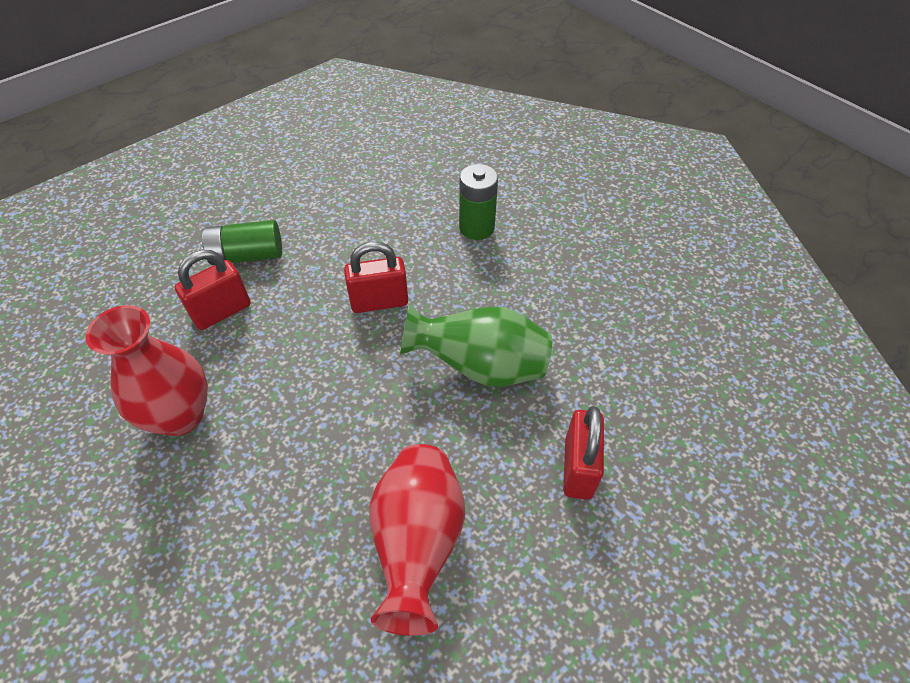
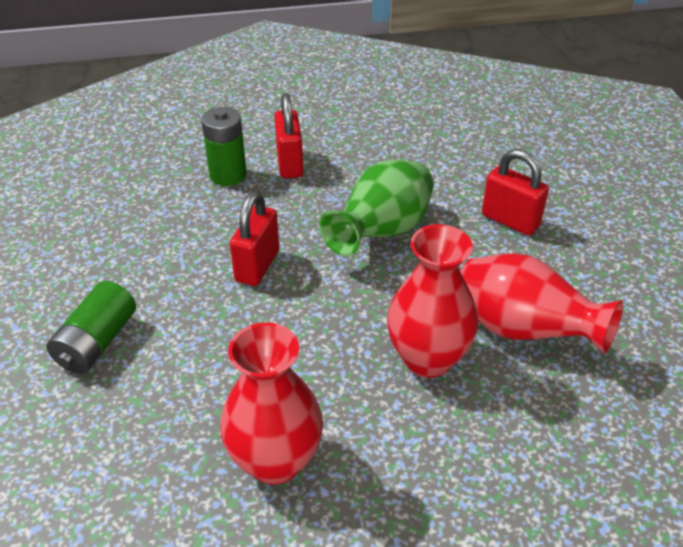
camera: 60 degrees left, 10 degrees down
red padlock [175,250,251,330] -> red padlock moved to [274,93,303,178]
none -> red vase [387,224,478,378]

